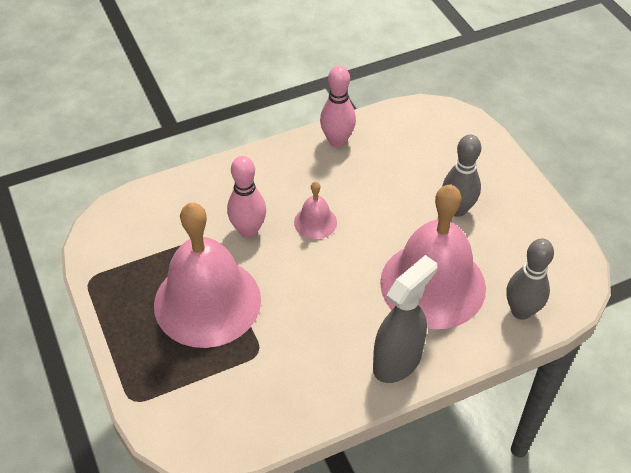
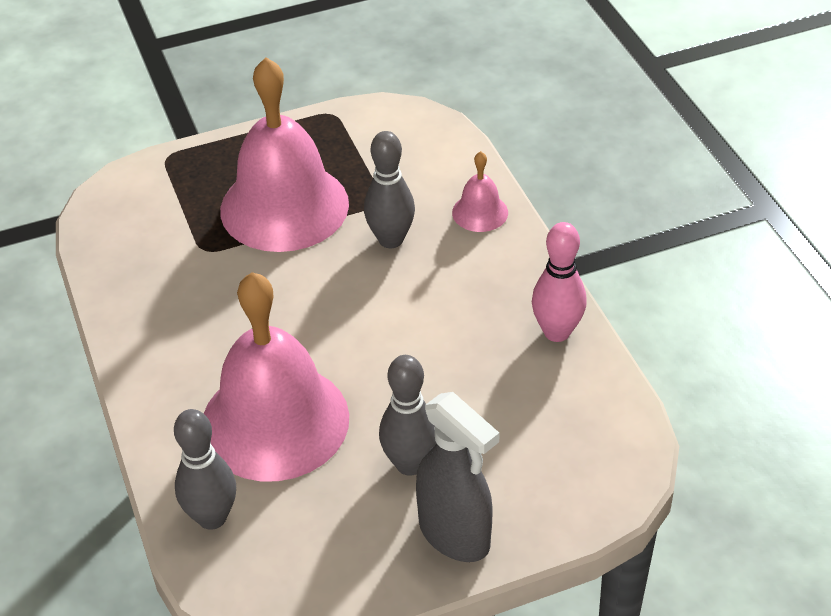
camera: 95 degrees right, 5 degrees down
pink bowling pin [227,156,266,238] -> grey bowling pin [364,131,415,248]
pink bell [294,181,337,239] -> pink bell moved to [452,151,508,232]
grey spray bottle [373,255,437,383] -> grey spray bottle moved to [416,392,500,562]

